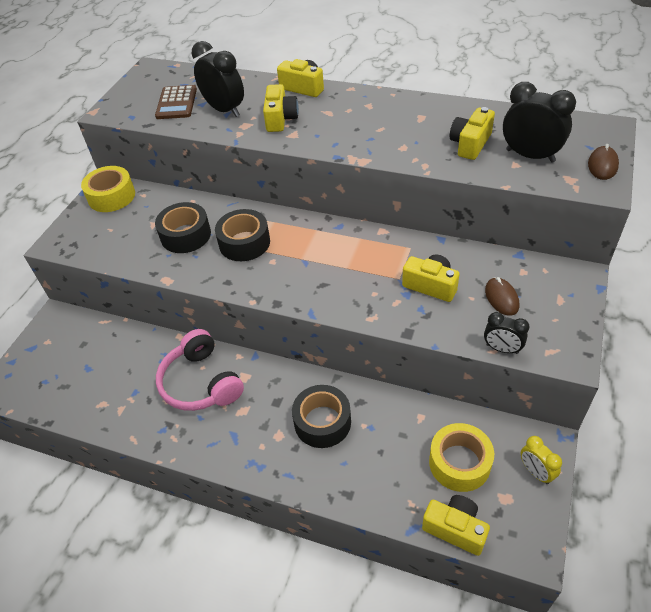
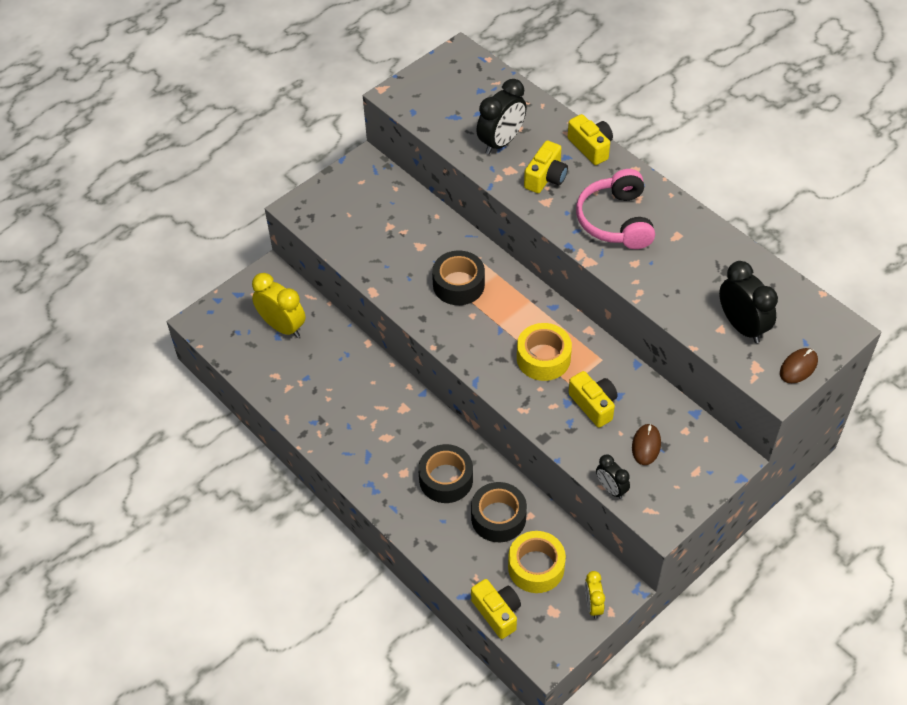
camera: 25 degrees right, 5 degrees up
yellow tape [81,166,135,212] -> yellow tape moved to [517,323,572,381]
brown calculator [155,85,197,119] -> none
black tape [155,202,211,253] -> black tape moved to [471,482,527,542]
pink headphones [156,329,244,411] -> pink headphones moved to [576,169,655,249]
black clock [192,41,244,117] -> black clock turned 60 degrees clockwise [476,79,527,154]
yellow camera [450,107,495,160] -> none
none -> yellow clock [252,273,306,338]

